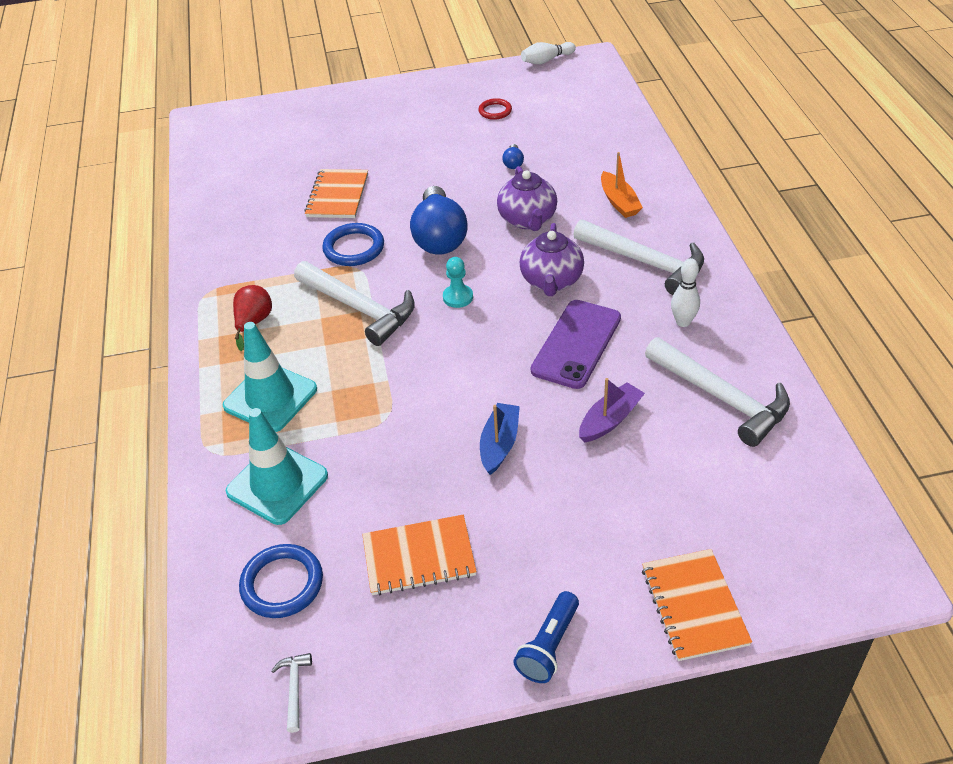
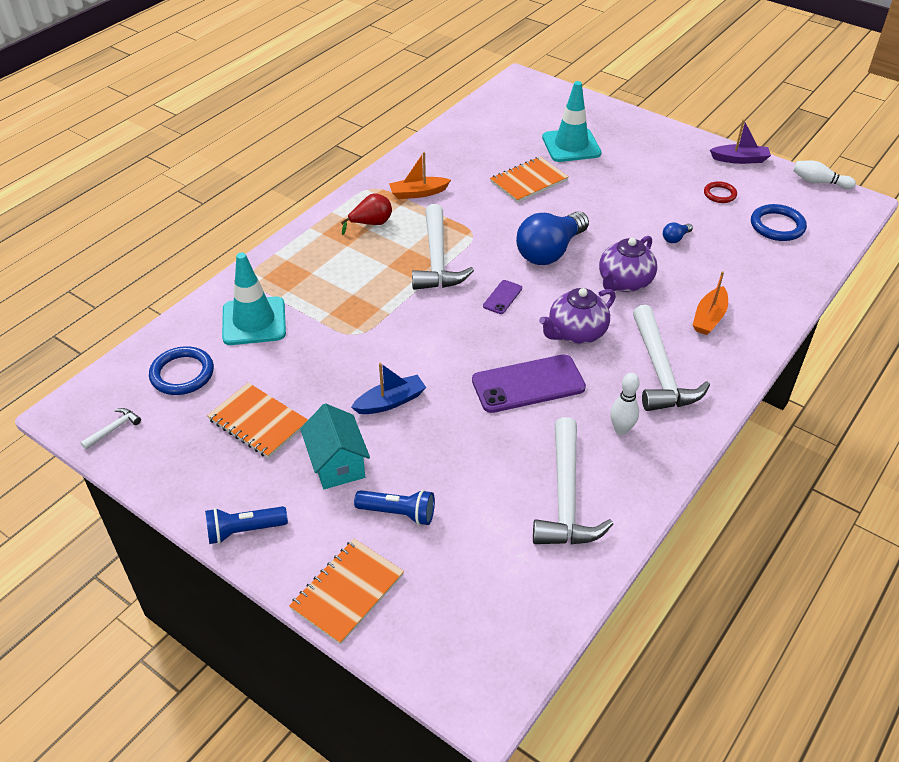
camera: 45 degrees right, 0 degrees up
turquoise traffic cone [223,322,317,432] -> turquoise traffic cone moved to [542,81,601,162]
blue ring [322,223,384,266] -> blue ring moved to [751,204,807,241]
turquoise pawn [443,257,473,308] -> purple phone [483,280,522,314]
purple boat [579,378,645,442] -> purple boat moved to [710,119,771,164]
none -> turquoise house [300,403,370,489]
none -> blue flashlight [354,490,435,525]
none -> orange boat [389,152,451,199]

